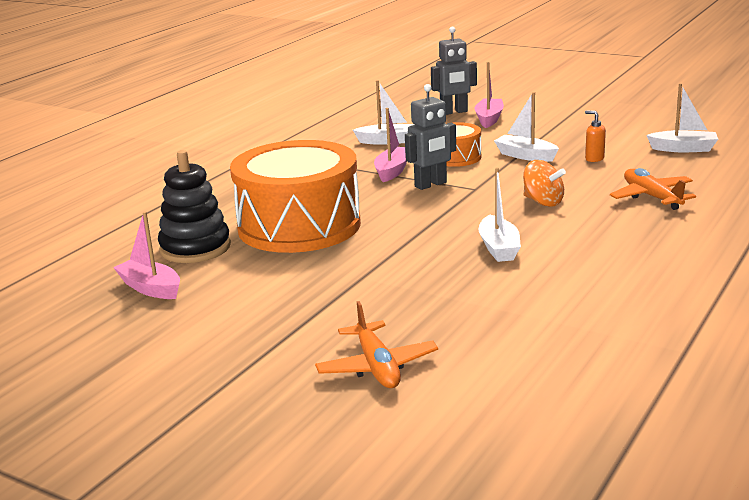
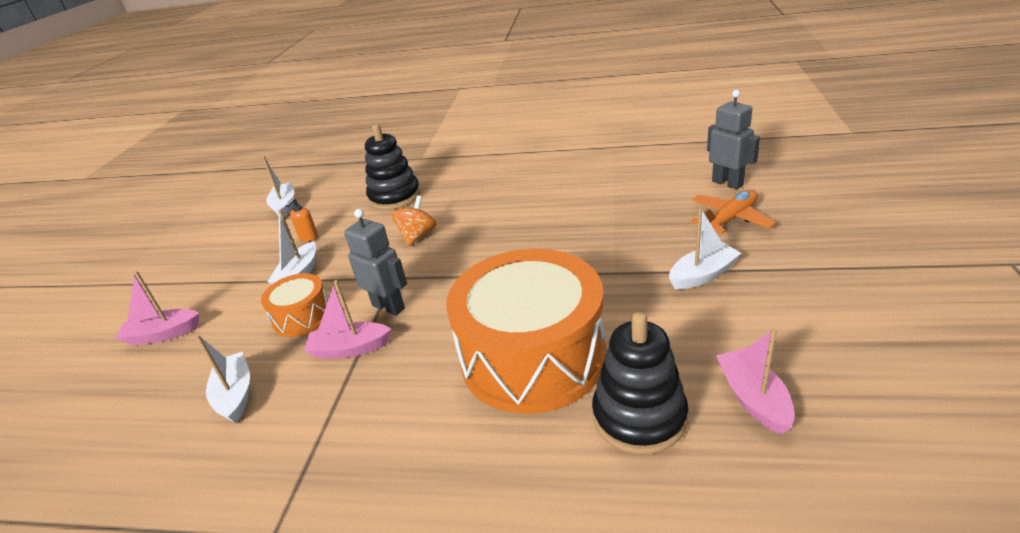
camera: 110 degrees left, 10 degrees up
pink boat [113,211,180,299] -> pink boat turned 150 degrees clockwise [716,328,795,435]
grey robot [431,27,477,115] -> grey robot moved to [707,90,760,190]
white boat [478,167,521,262] -> white boat moved to [669,208,741,289]
orange plane [610,168,696,210] -> black stacking toy [365,124,420,210]

